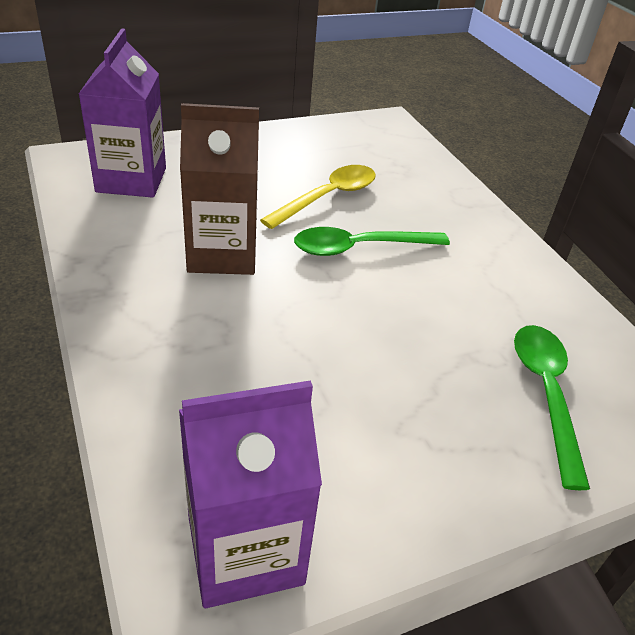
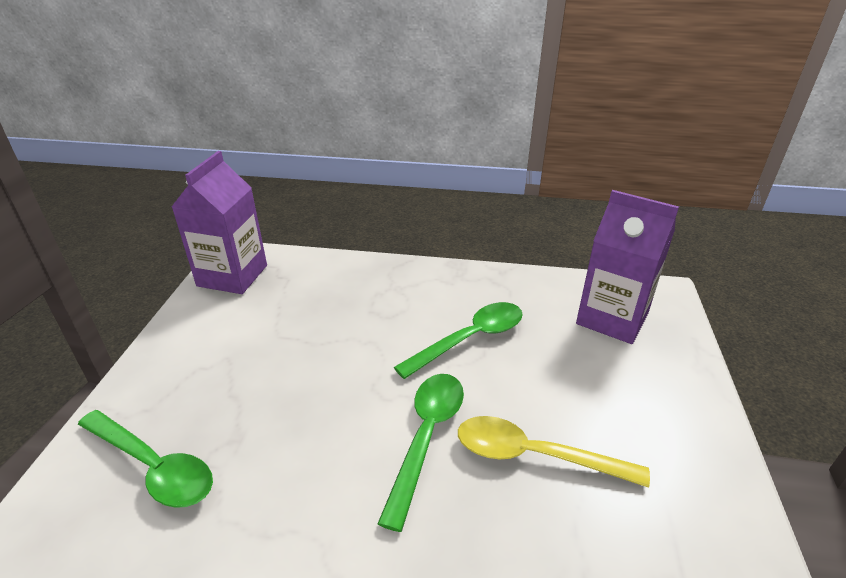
camera: 125 degrees right, 5 degrees down
brown carton [180,103,259,275] -> green spoon [394,302,523,379]
yellow spoon [260,165,376,229] -> yellow spoon turned 120 degrees clockwise [458,416,650,488]

